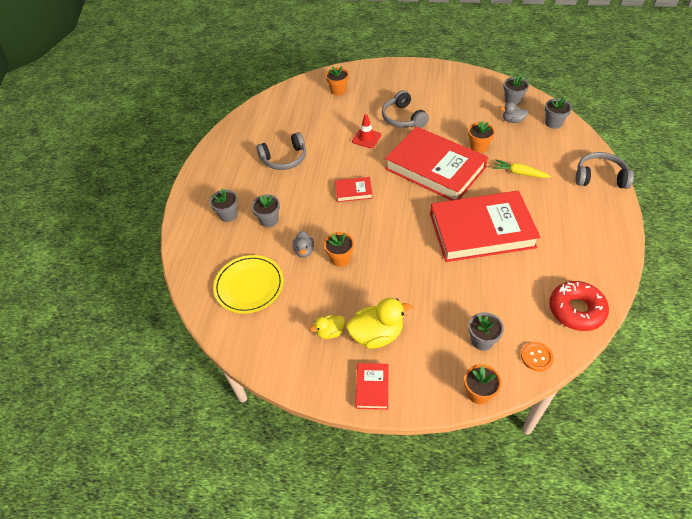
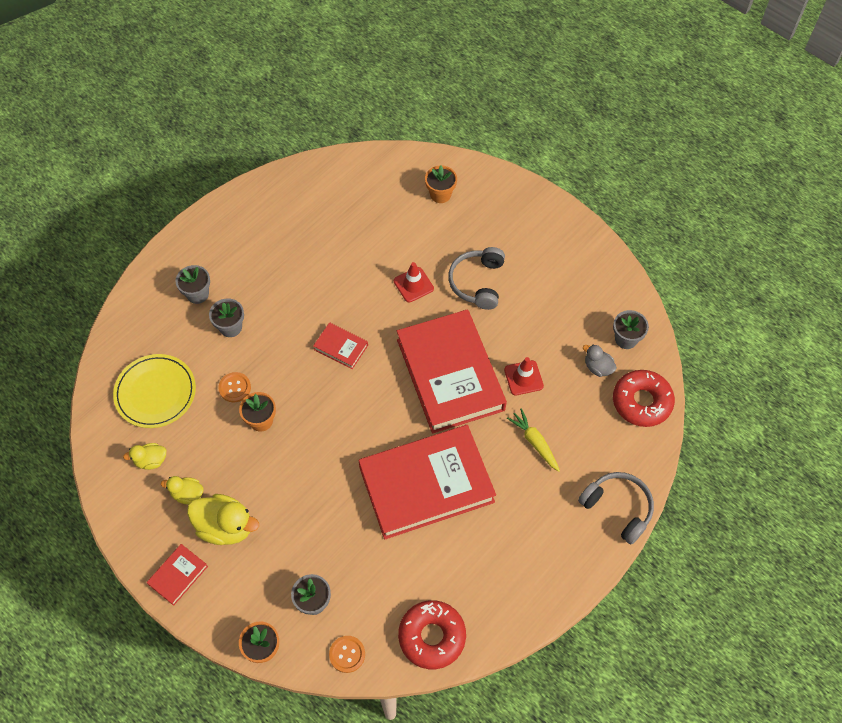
camera: 30 degrees right, 10 degrees up
grey headphones [256,132,306,170] -> none
grey duck [293,231,314,258] -> orange button [218,372,251,402]
red book [430,191,541,262] -> red book turned 45 degrees counterclockwise [358,425,496,539]
orange flower pot [468,121,495,153] -> red traffic cone [504,357,544,396]
grey flower pot [545,98,572,129] -> red donut [613,370,675,427]
none -> yellow duck [123,443,167,470]

